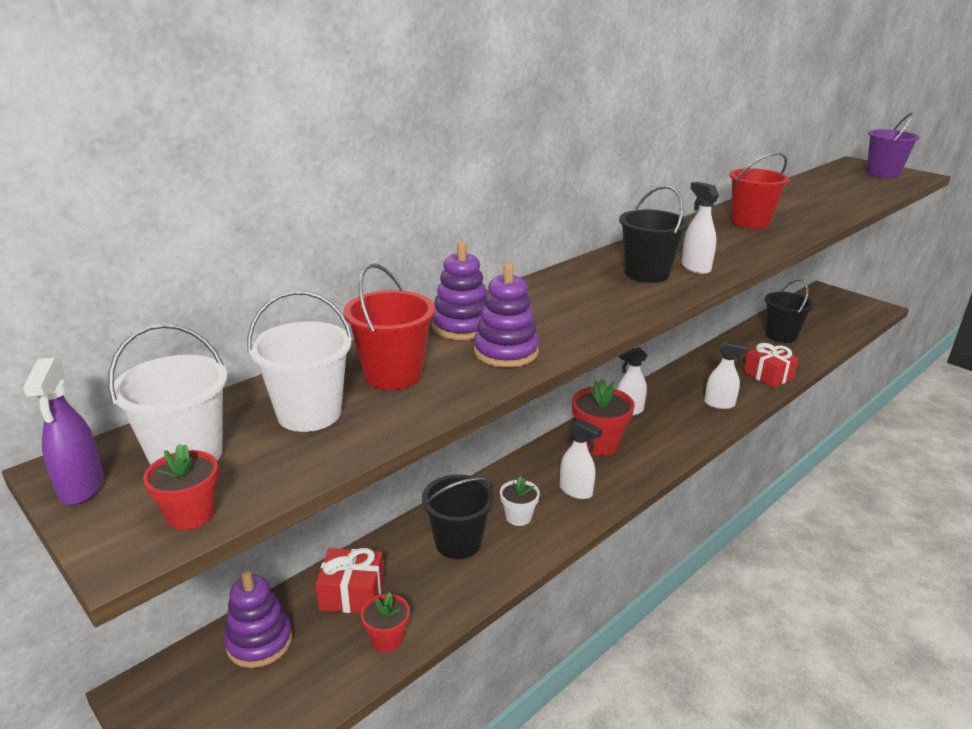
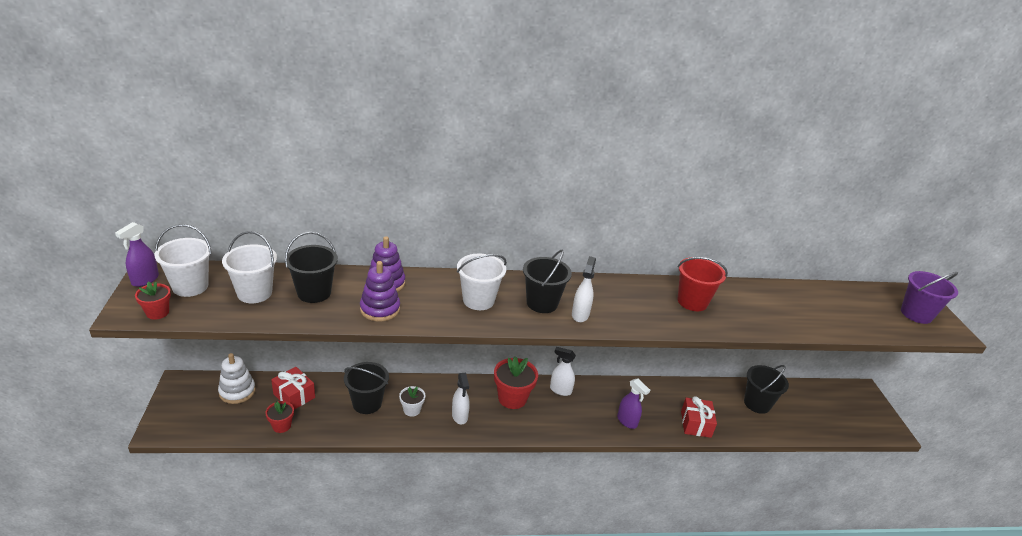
camera: 35 degrees right, 5 degrees up
purple stacking toy [224,571,292,668] -> white stacking toy [218,353,256,404]
red bucket [343,263,435,390] -> black bucket [285,232,338,303]
white spray bottle [704,341,749,409] -> purple spray bottle [617,378,650,429]
none -> white bucket [457,253,507,310]

